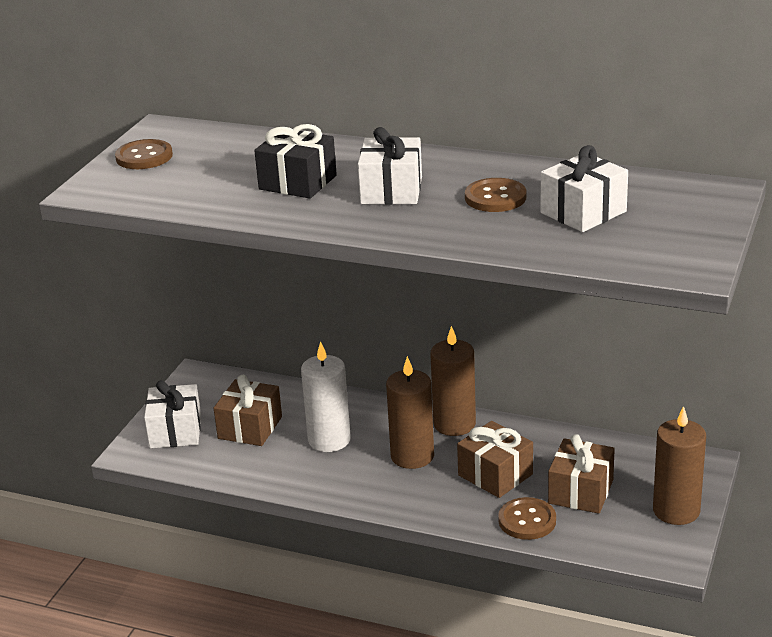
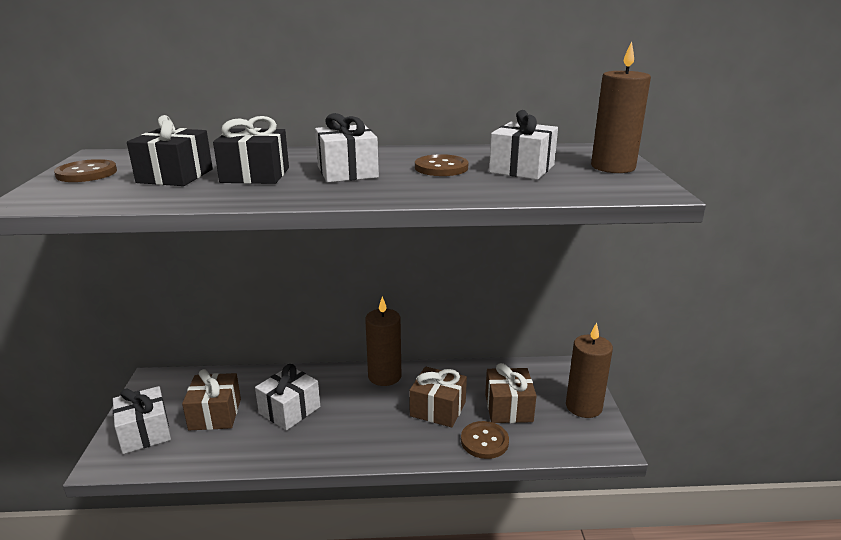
camera: 25 degrees left, 5 degrees down
white candle [301,341,351,452] -> white gift [255,364,320,430]
brown candle [386,356,434,469] -> brown candle moved to [591,41,651,173]
none -> black gift [127,115,213,186]

